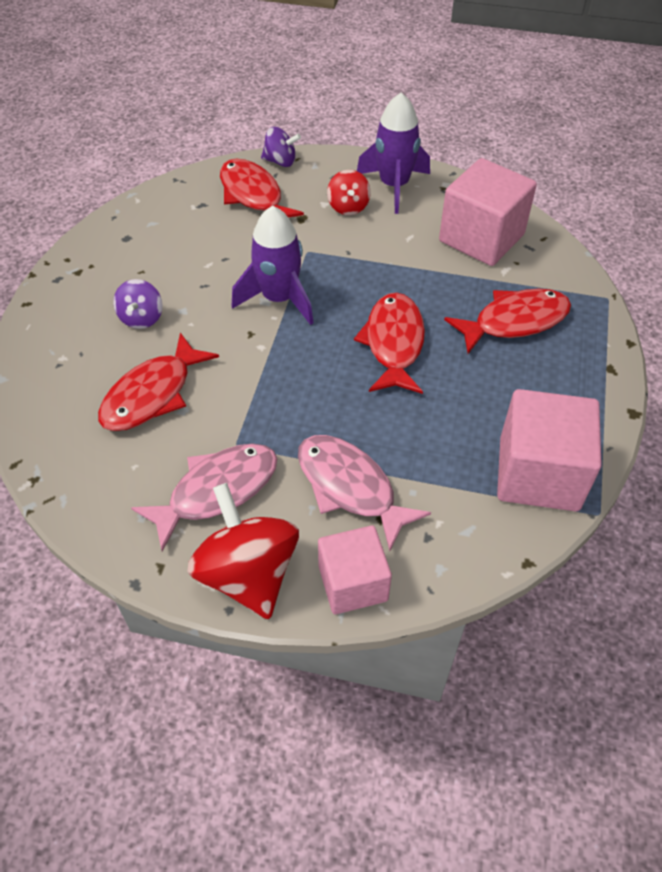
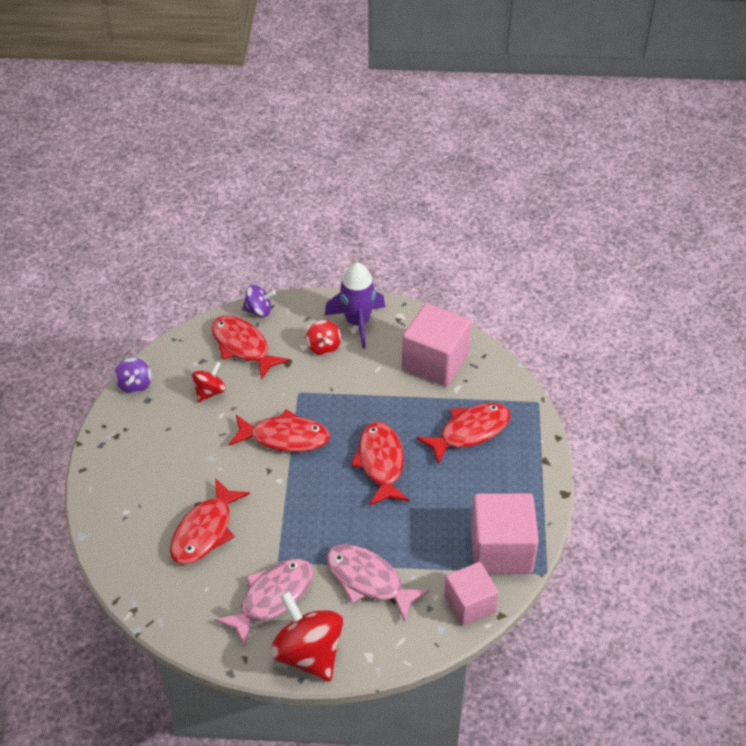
camera: 10 degrees left, 5 degrees down
purple spinning top [113,279,163,329] -> purple spinning top moved to [114,358,152,394]
purple rocket [232,205,314,325] -> red fish [229,409,330,452]
pink cube [318,526,392,614] -> pink cube moved to [444,562,499,626]
none -> red spinning top [192,362,226,403]

